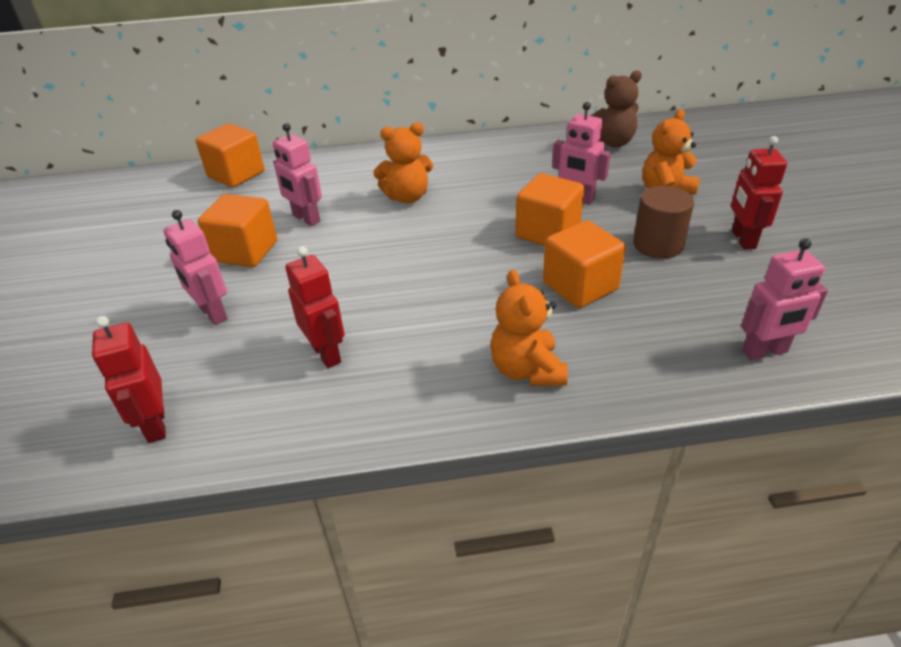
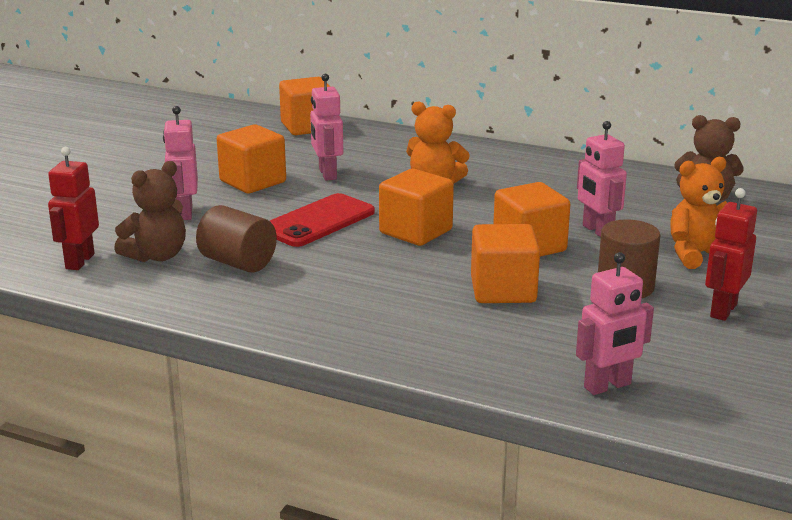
camera: 30 degrees right, 15 degrees down
red robot [285,246,345,368] -> brown cylinder [196,205,277,273]
orange teddy bear [490,269,568,386] -> none
pink robot [741,238,828,360] -> pink robot turned 45 degrees counterclockwise [576,252,654,395]
none -> brown teddy bear [114,161,186,262]
none -> red phone [270,193,375,247]
none -> orange cube [379,169,454,246]

